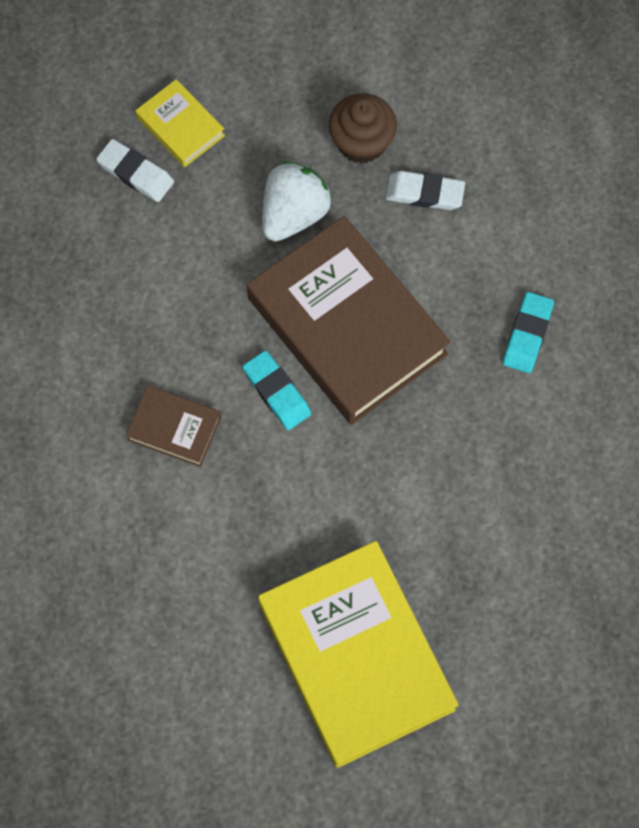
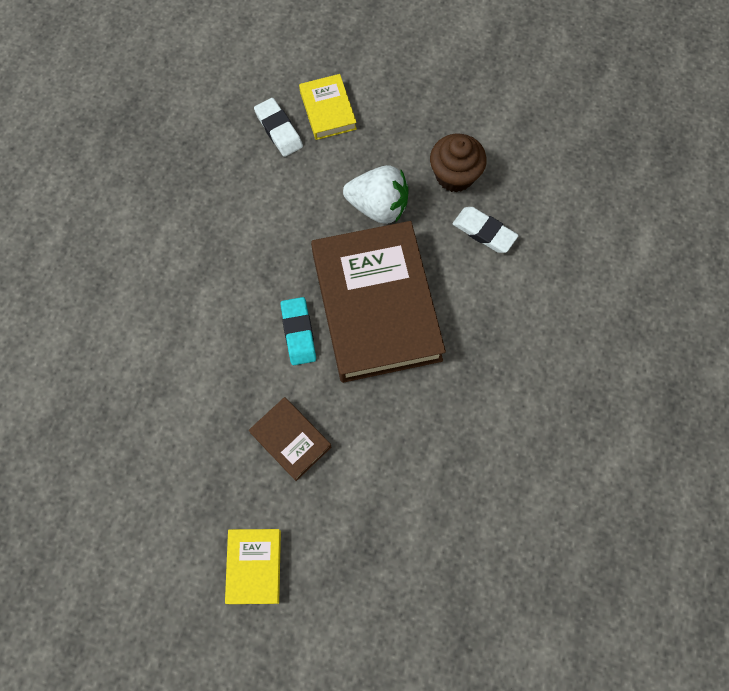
camera: 25 degrees right, 0 degrees up
brown book [126,386,221,467] -> brown book moved to [249,397,331,481]
yellow book [258,541,459,768] -> yellow book [225,529,281,604], size x0.45
white strawberry [262,161,332,242] -> white strawberry turned 45 degrees clockwise [343,165,409,224]
turquoise eraser [503,292,554,373] -> none

